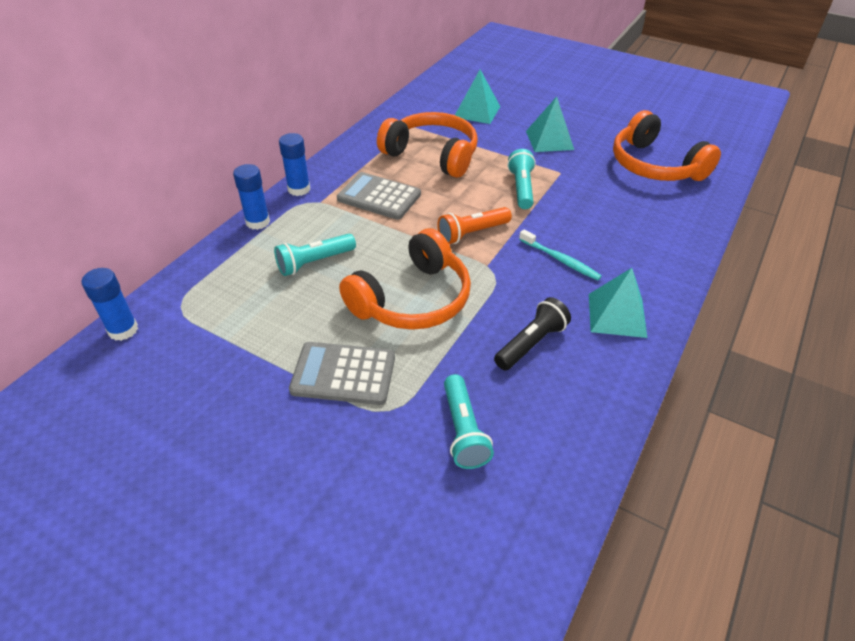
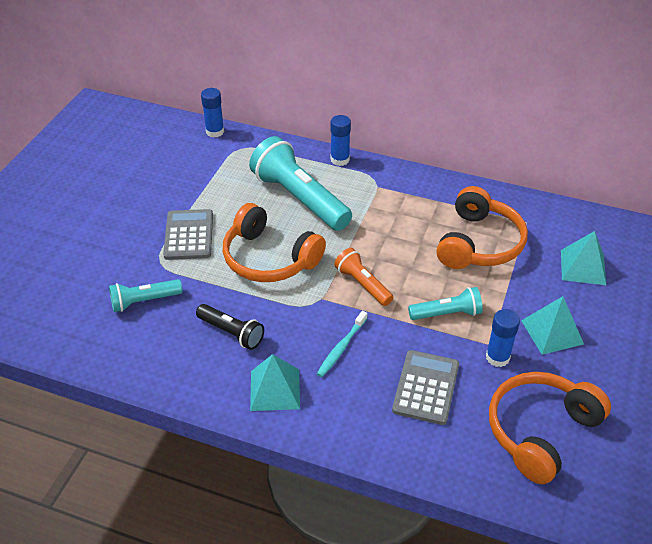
camera: 80 degrees right, 0 degrees up
turquoise flashlight [274,234,356,276] -> turquoise flashlight [249,136,352,231], size x1.90
blue glue stick [279,133,310,196] -> blue glue stick moved to [486,309,520,367]
grey calculator [337,172,421,220] -> grey calculator moved to [392,350,459,425]

